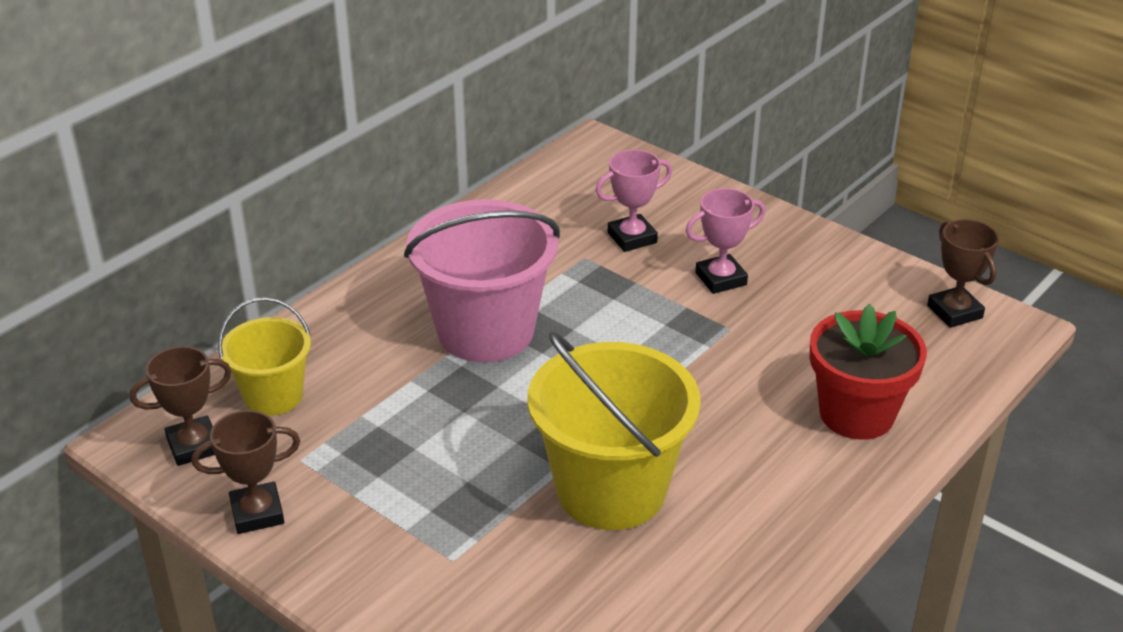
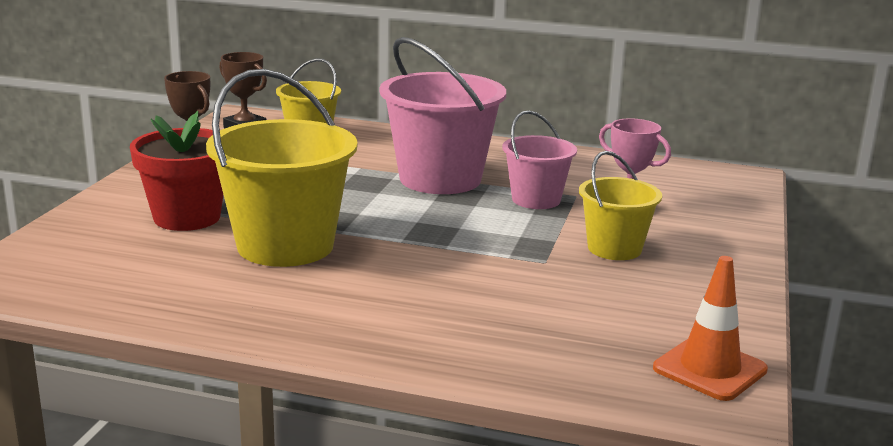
camera: 65 degrees right, 15 degrees down
pink trophy [686,188,765,294] -> yellow bucket [579,151,662,260]
red flower pot [810,304,927,440] -> red flower pot moved to [130,111,223,231]
brown trophy [927,219,999,328] -> orange traffic cone [653,256,768,401]
none -> pink bucket [502,111,577,209]

